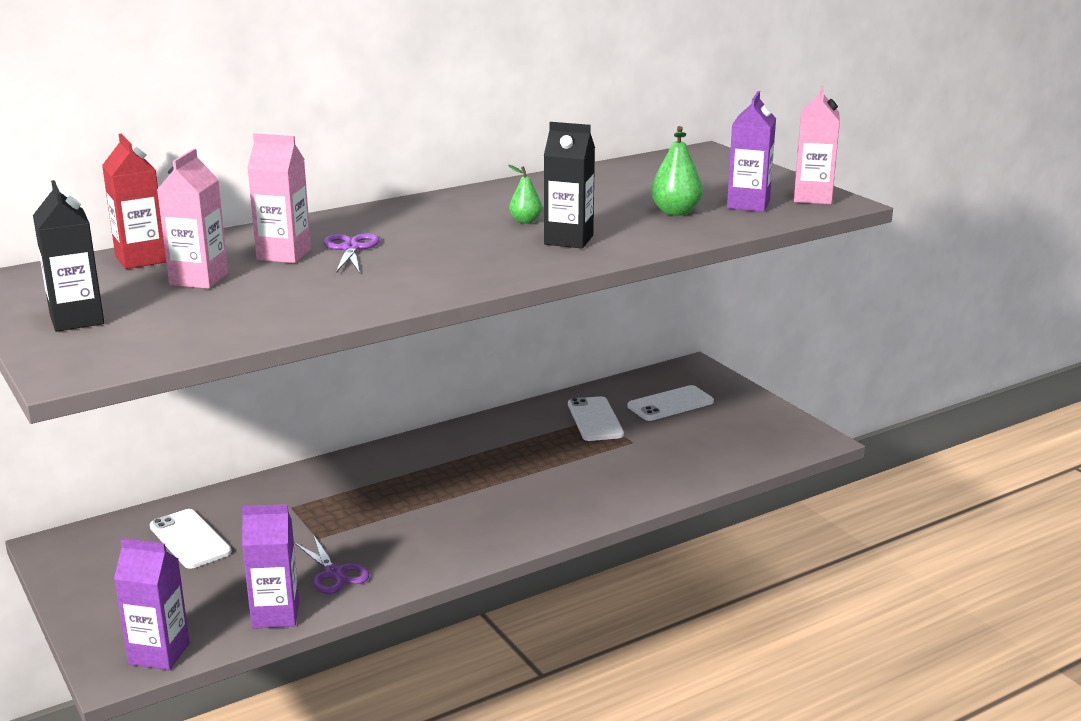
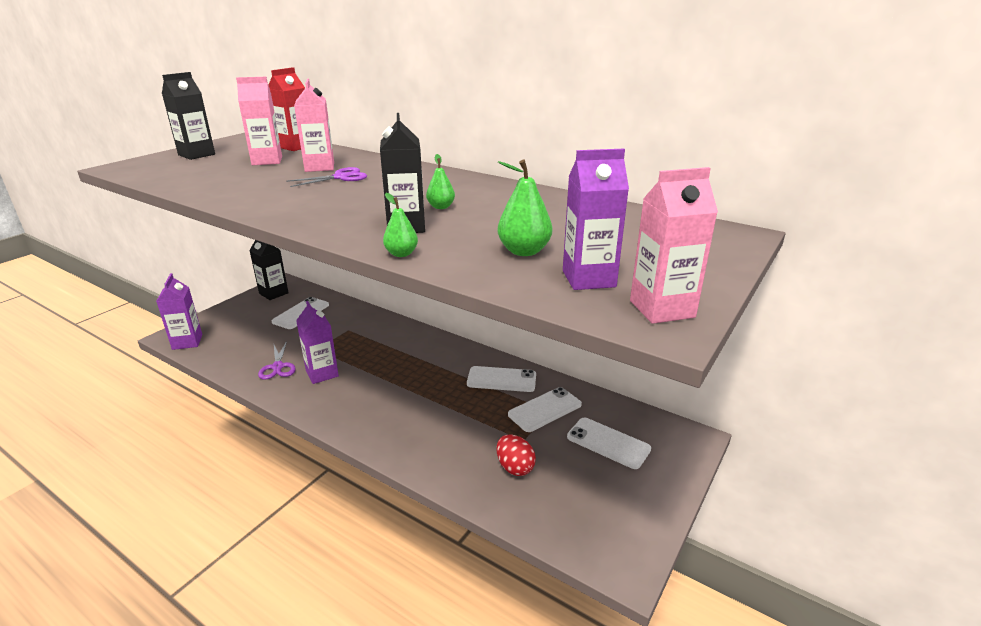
camera: 65 degrees right, 5 degrees up
purple carton [242,504,299,629] -> purple carton moved to [296,301,339,384]
purple scissors [294,535,370,594] -> purple scissors turned 45 degrees counterclockwise [258,341,296,380]
none -> black carton [249,240,289,300]
none -> green pear [383,193,418,257]
none -> white phone [467,366,536,392]
none -> red egg [496,434,536,476]

